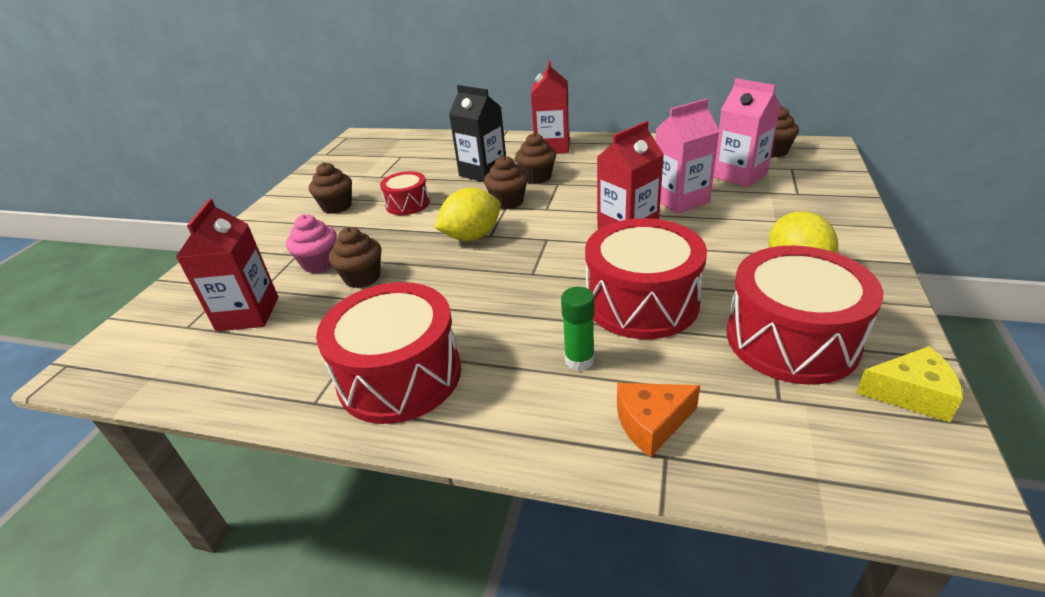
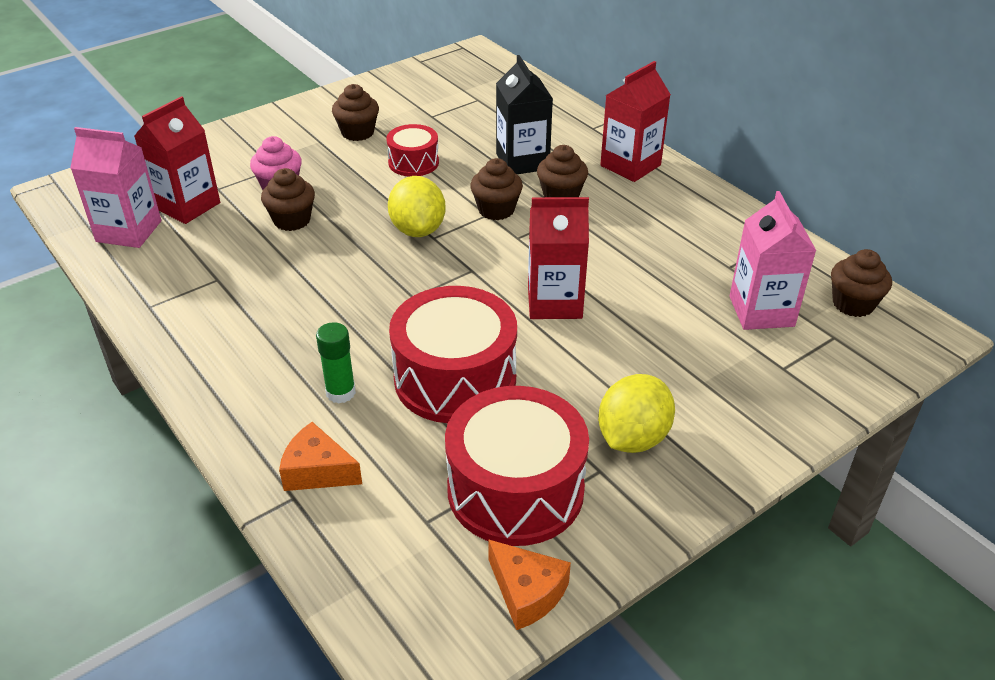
camera: 35 degrees right, 5 degrees up
red drum [316,282,461,424] -> none
yellow lemon [434,188,501,241] -> yellow lemon turned 75 degrees clockwise [388,176,446,237]
pink carton [655,99,720,214] -> pink carton moved to [70,127,161,248]
yellow cheese [856,346,963,422] -> orange cheese [488,539,571,630]

